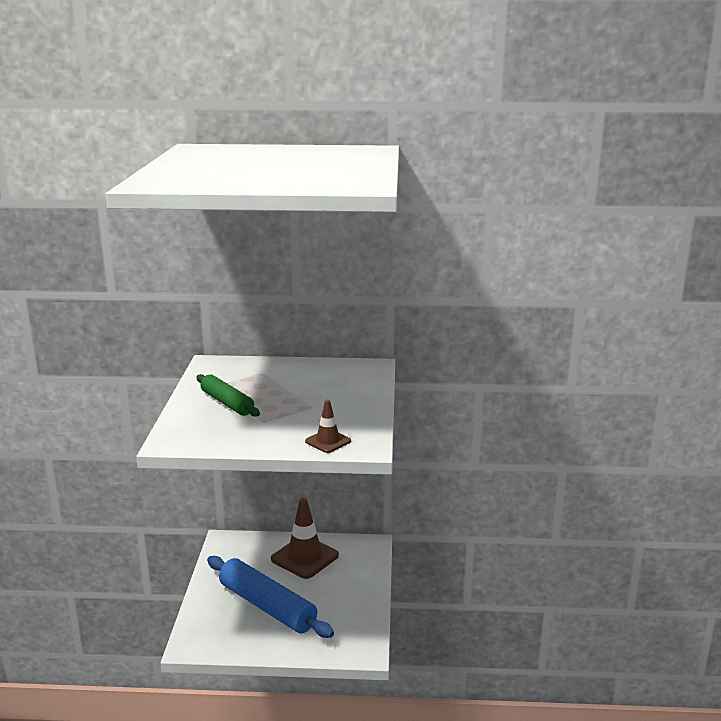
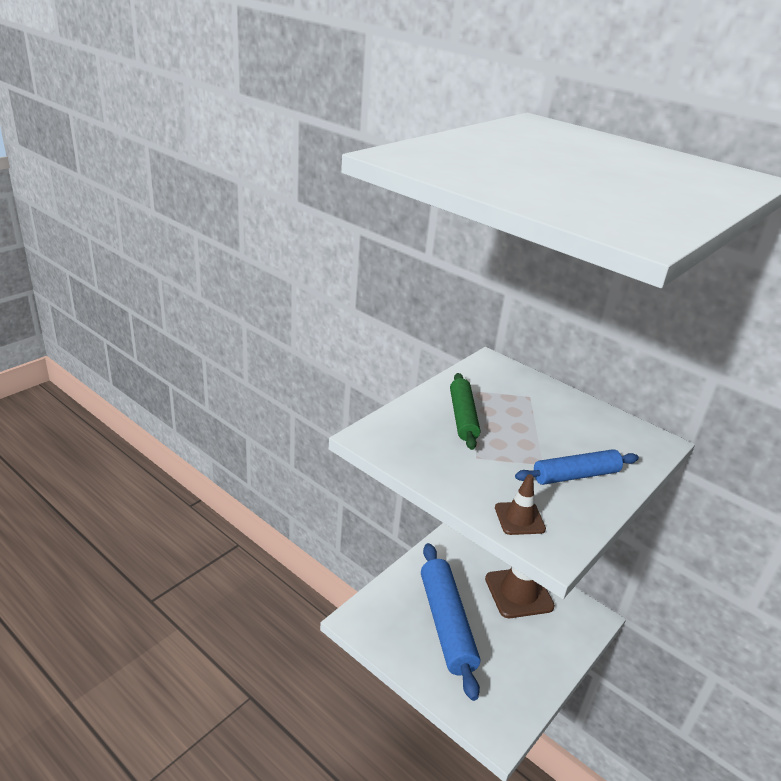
camera: 35 degrees right, 10 degrees up
none -> blue rolling pin [515,449,639,485]

